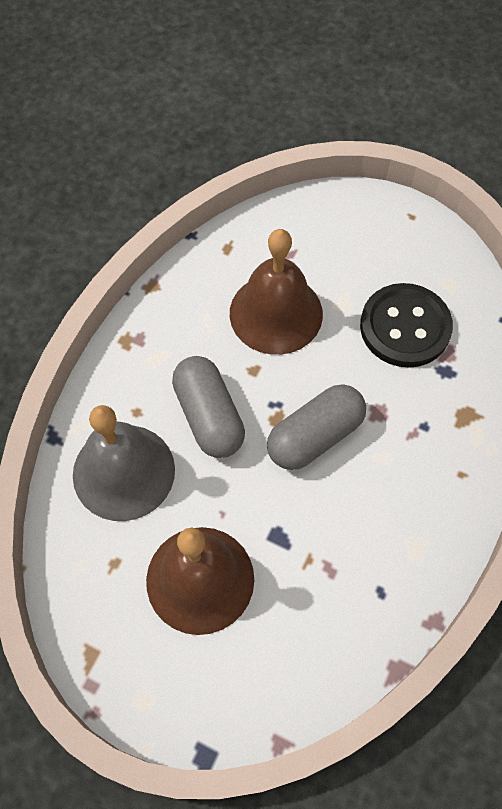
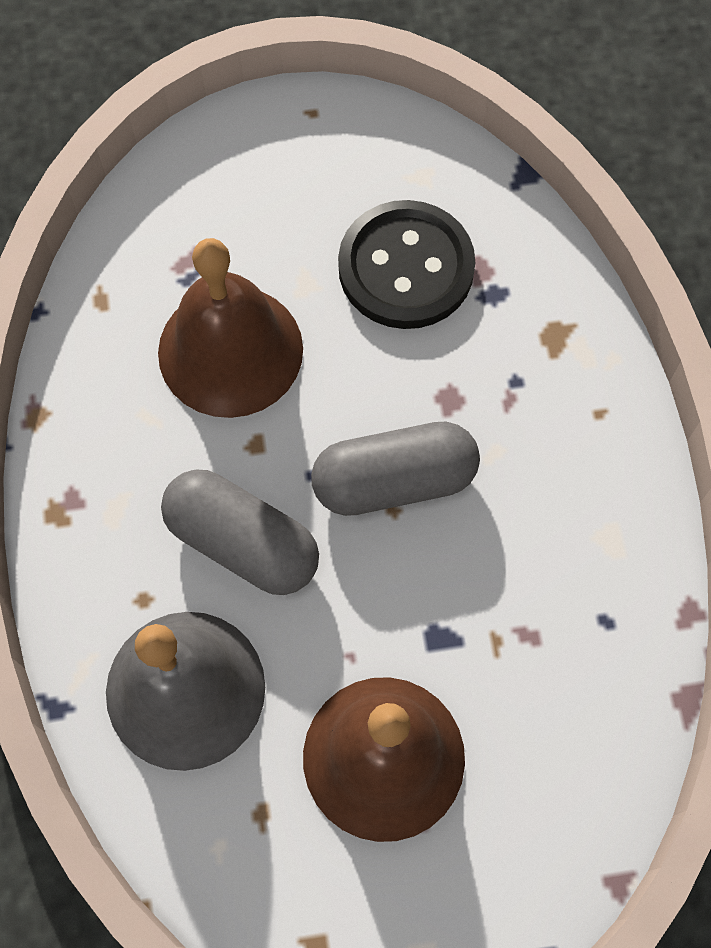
camera: 35 degrees left, 5 degrees up
grey capsule [267,384,366,470] -> grey capsule turned 60 degrees clockwise [311,422,480,516]

